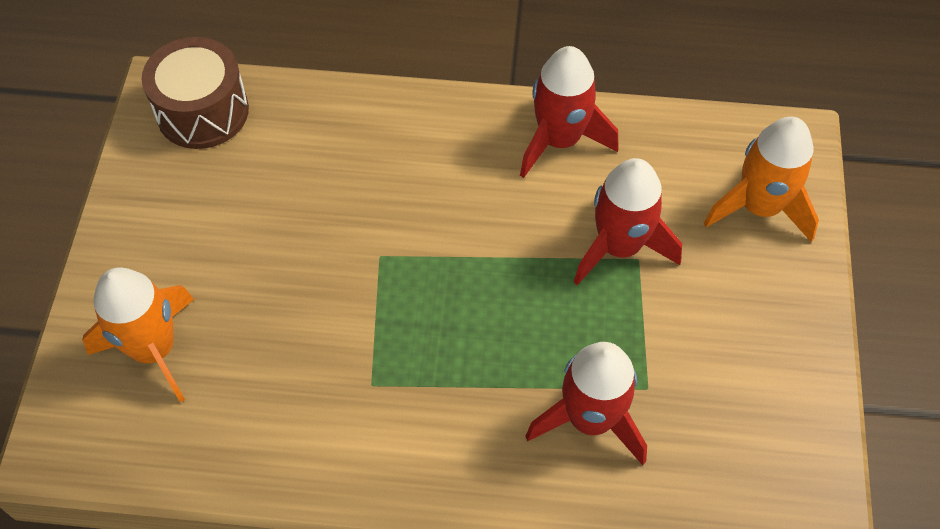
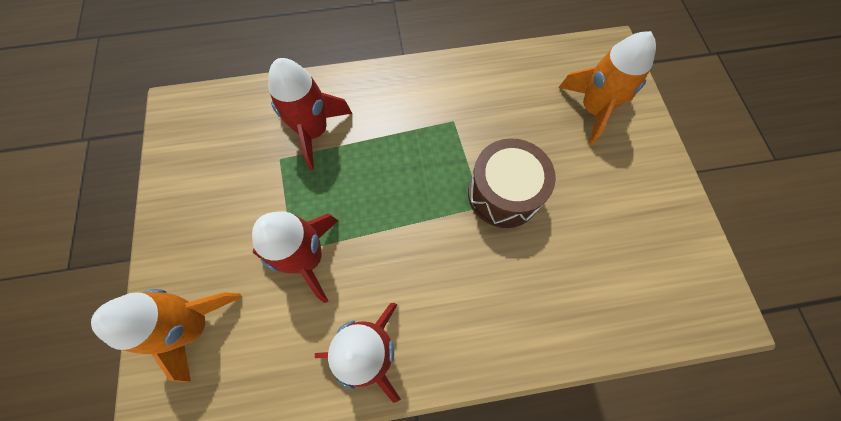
camera: 165 degrees right, 10 degrees up
brown drum [142,37,249,149] -> brown drum moved to [468,138,556,228]

